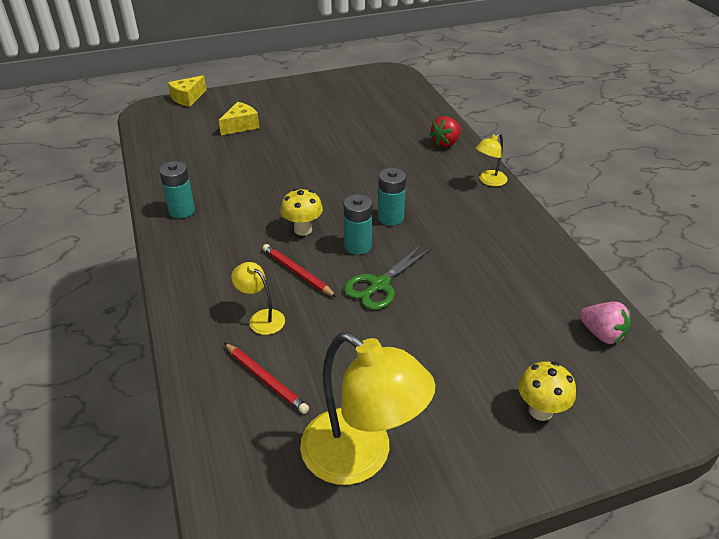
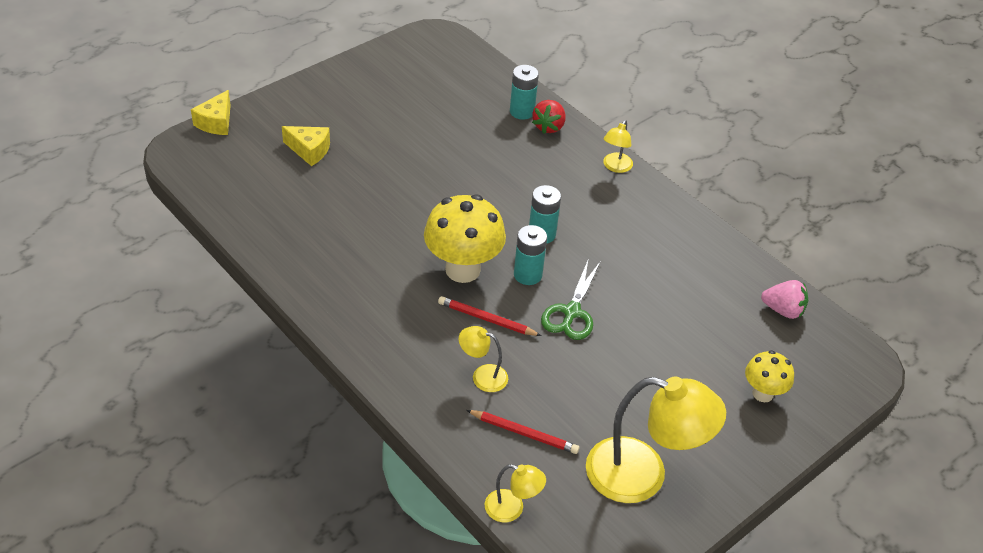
camera: 25 degrees left, 5 degrees up
turquoise battery [159,161,195,218] -> turquoise battery moved to [510,65,539,120]
yellow cheese [219,102,259,135] -> yellow cheese turned 90 degrees clockwise [282,126,330,166]
yellow mushroom [281,188,323,236] -> yellow mushroom [424,194,506,283], size x1.79
none -> yellow lamp [485,464,546,522]

